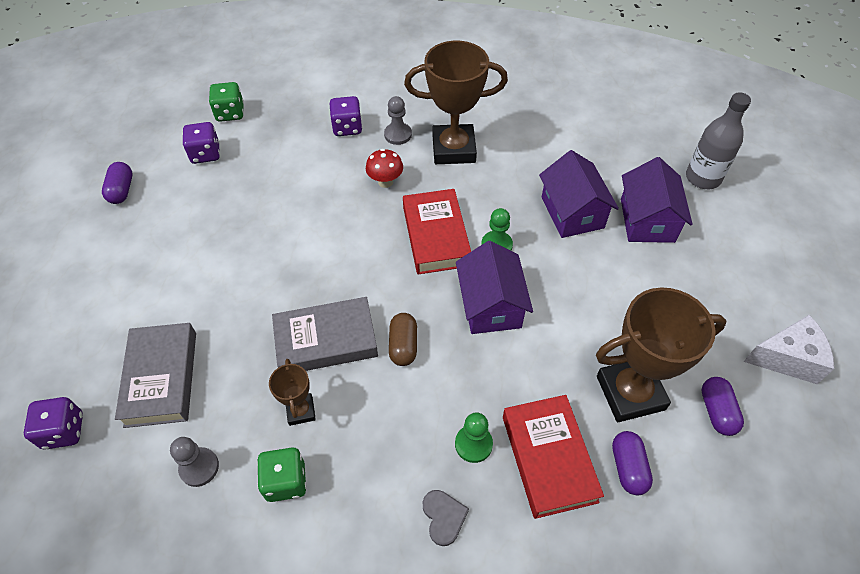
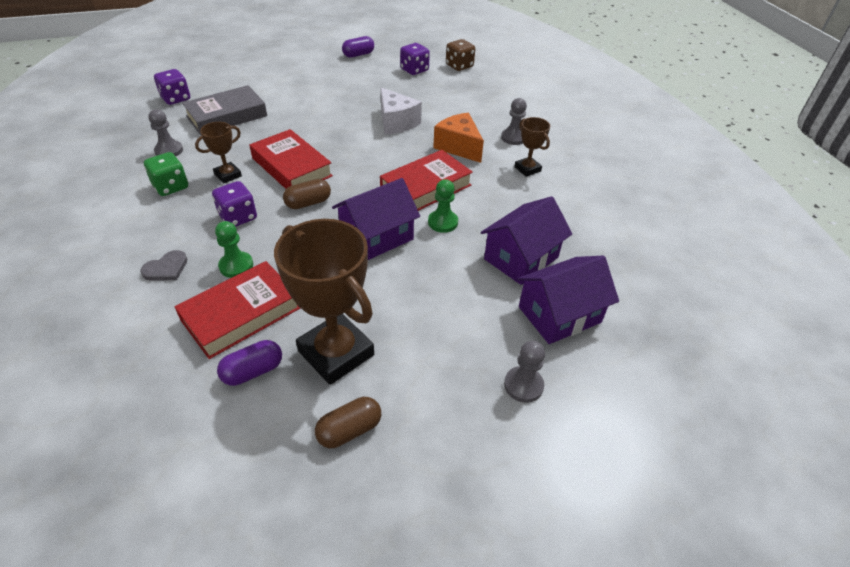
camera: 60 degrees right, 10 degrees down
green dice [209,82,244,122] -> brown dice [446,39,475,71]
grey book [272,297,378,371] -> red book [249,129,333,189]
purple dice [330,96,362,136] -> purple dice moved to [212,181,257,227]
red mushroom [366,149,403,188] -> orange cheese [433,113,484,163]
brown trophy [404,40,508,164] -> brown trophy [514,117,550,177], size x0.49
grey bottle [686,92,751,189] -> none
purple capsule [702,377,744,436] -> brown capsule [315,397,381,448]
white cheese [744,315,834,384] -> white cheese moved to [380,87,422,135]
none -> grey pawn [504,341,545,403]

